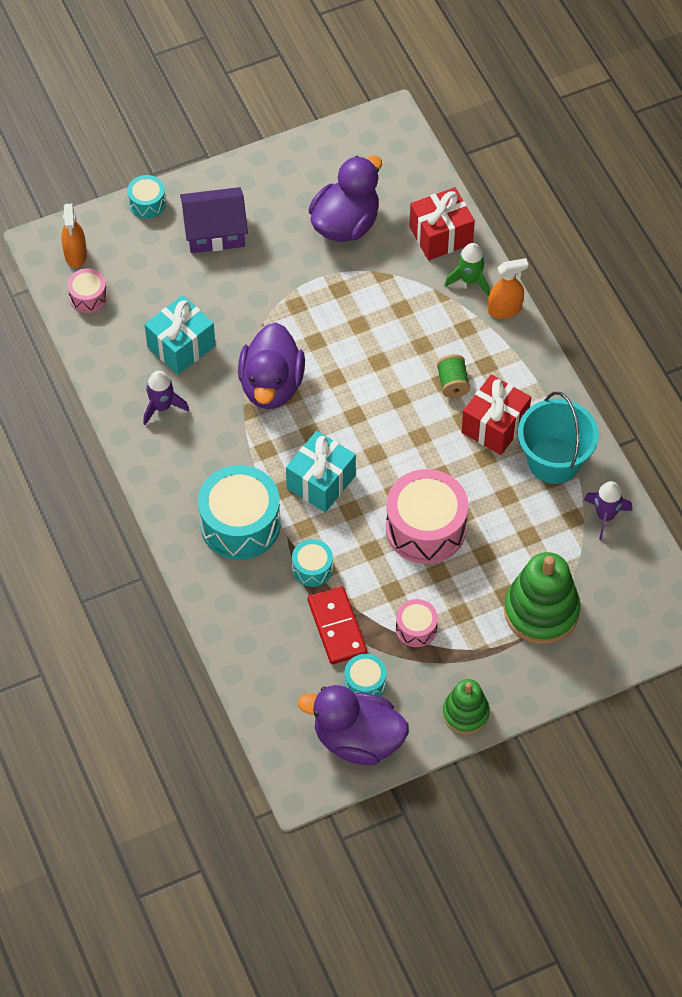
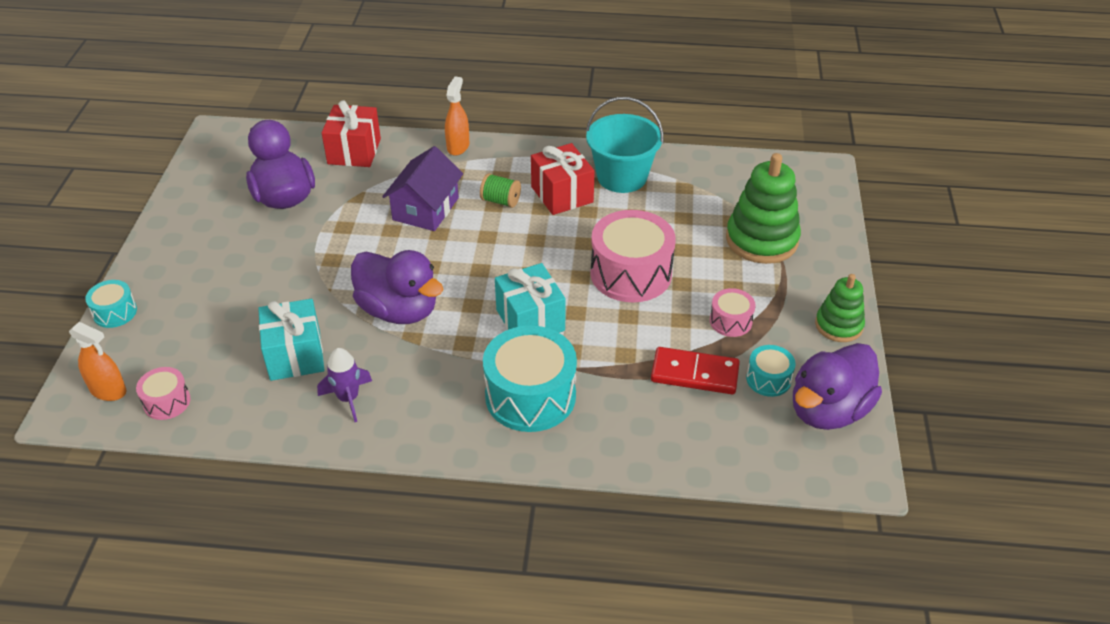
camera: 60 degrees left, 15 degrees down
purple house [180,187,248,253] -> purple house moved to [382,146,463,231]
turquoise drum [292,539,333,587] -> none
green rocket [444,243,490,297] -> none
purple rocket [584,481,632,540] -> none

